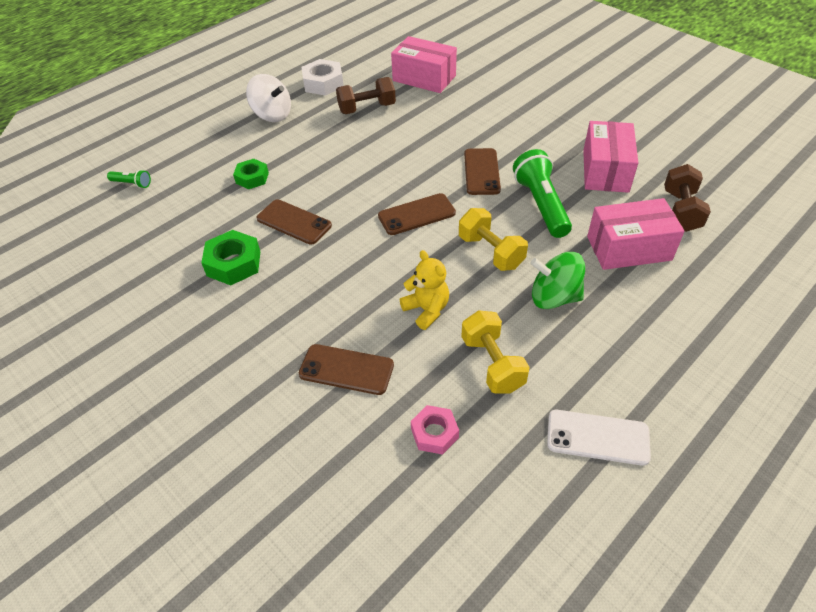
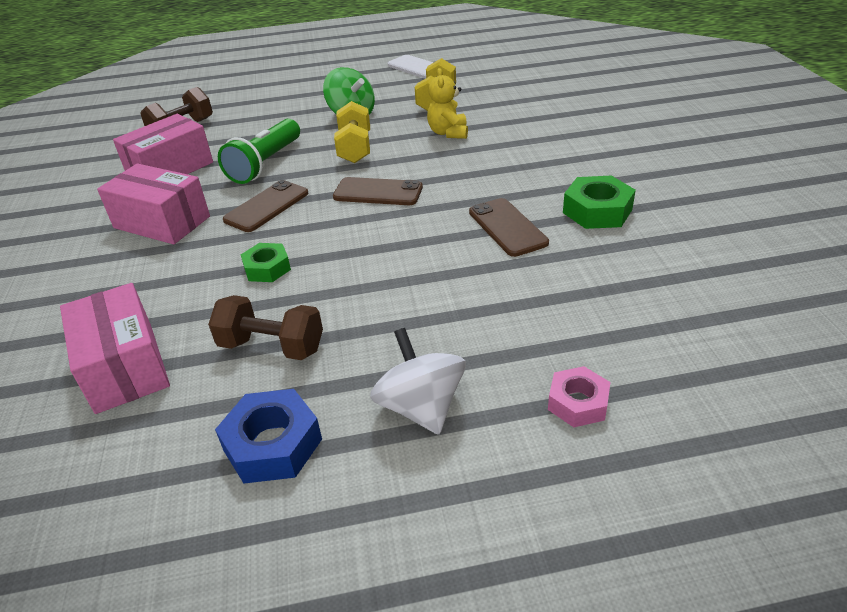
camera: 145 degrees left, 10 degrees down
green flashlight [107,170,151,188] -> none
green nut [233,159,269,189] -> green nut moved to [241,243,291,282]
brown phone [299,344,394,395] -> none
white nut [302,59,344,96] -> blue nut [215,389,322,483]
pink nut [411,405,459,455] -> pink nut moved to [548,366,610,427]
pink box [587,198,685,270] -> pink box moved to [97,163,210,244]

